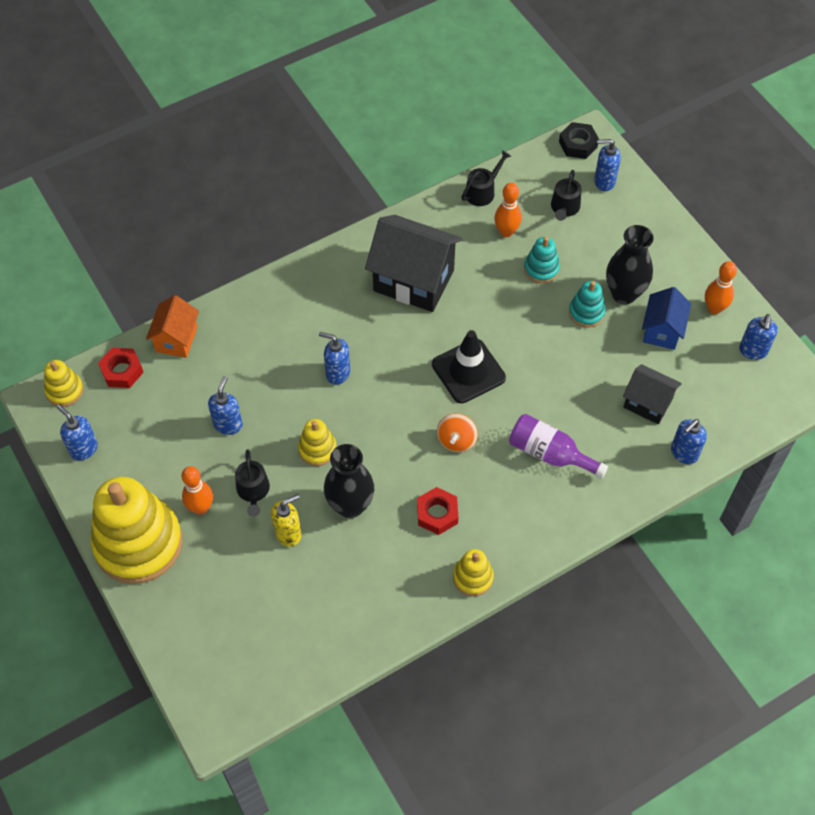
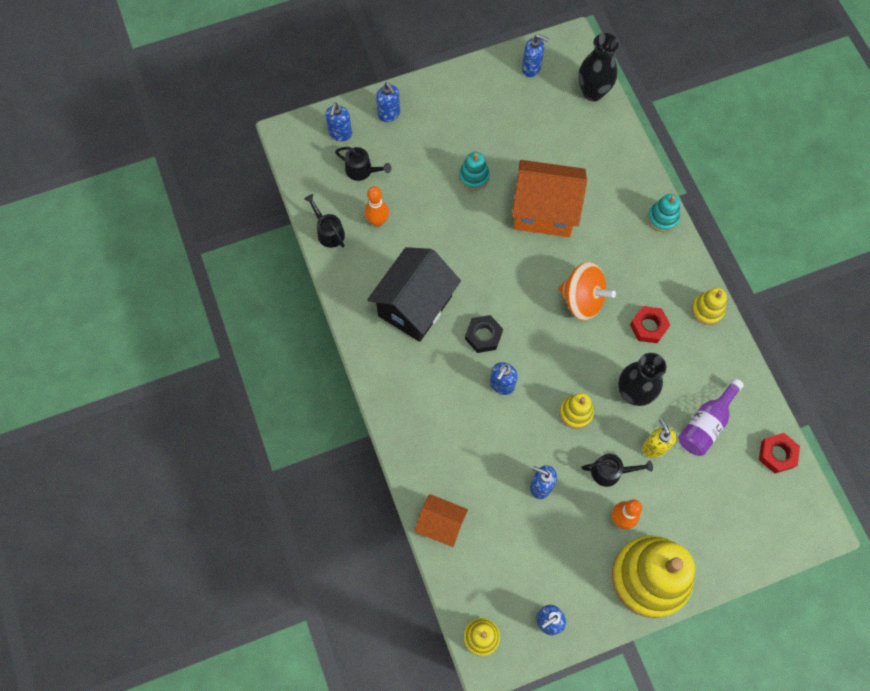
camera: 80 degrees left, 10 degrees up
red nut [98,348,144,388] -> red nut moved to [759,433,800,473]
black traffic cone [432,330,506,403] -> none
orange spinning top [437,413,478,452] -> orange spinning top [559,262,616,320], size x1.64
purple bottle [509,414,608,479] -> purple bottle moved to [678,378,744,456]
turquoise stacking toy [524,237,560,283] -> turquoise stacking toy moved to [647,194,680,232]
black nut [559,122,599,159] -> black nut moved to [465,315,503,353]
black vase [606,225,654,304] -> black vase moved to [578,33,619,101]
black house [623,364,682,424] -> none
blue house [642,287,691,350] -> none
blue soap dispenser [671,419,707,464] -> blue soap dispenser moved to [376,82,400,122]
orange bowling pin [705,261,737,314] -> none
none -> orange house [512,160,587,237]

